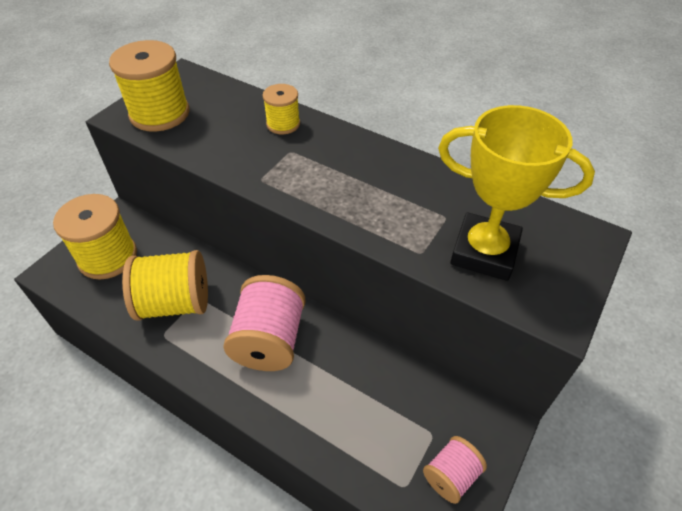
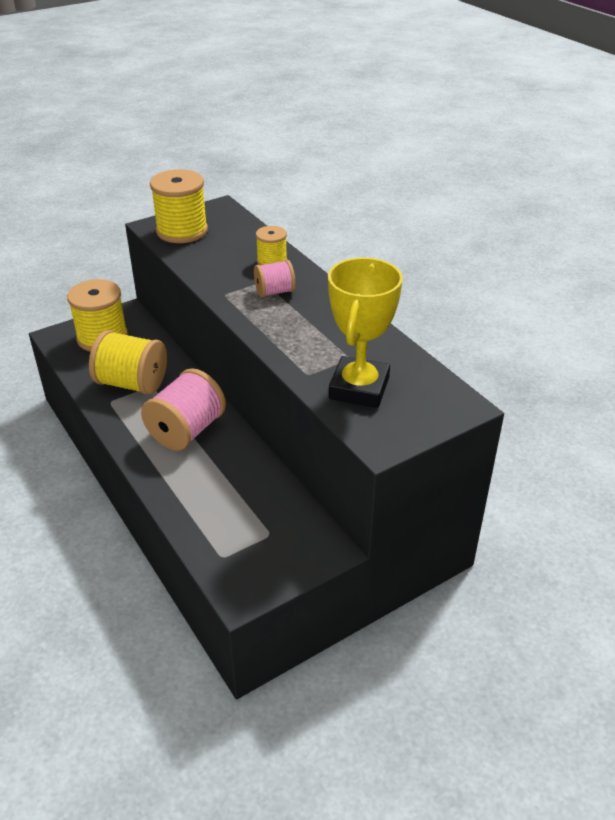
camera: 25 degrees right, 10 degrees down
pink spool [423,436,487,504] -> pink spool moved to [254,260,296,297]
yellow trophy [438,105,595,281] -> yellow trophy turned 60 degrees clockwise [328,257,403,408]

